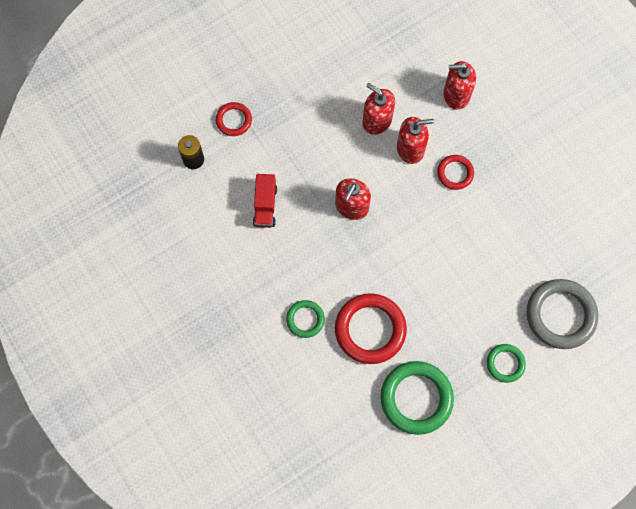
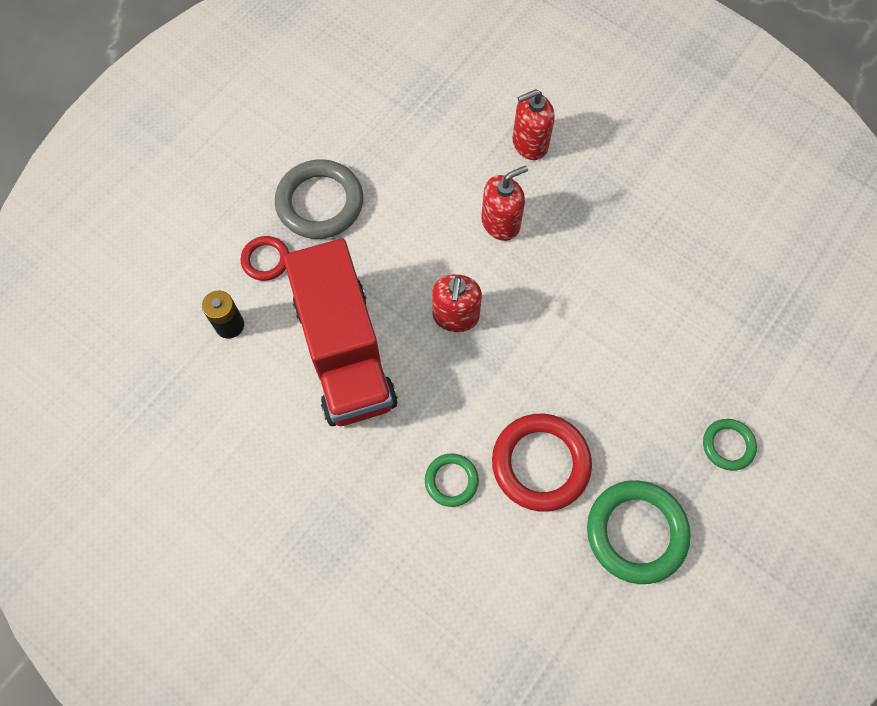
camera: 20 degrees left, 5 degrees down
red truck [253,174,277,228] -> red truck [283,239,398,426], size x2.38
red soap dispenser [362,83,395,135] -> none
red ring [437,155,474,190] -> none
grey ring [527,279,598,349] -> grey ring moved to [275,159,363,239]

